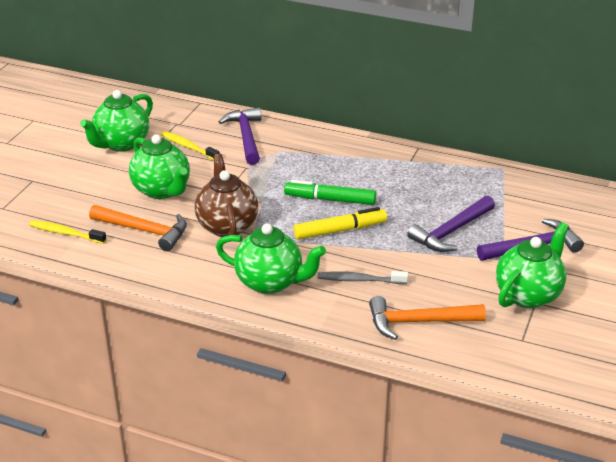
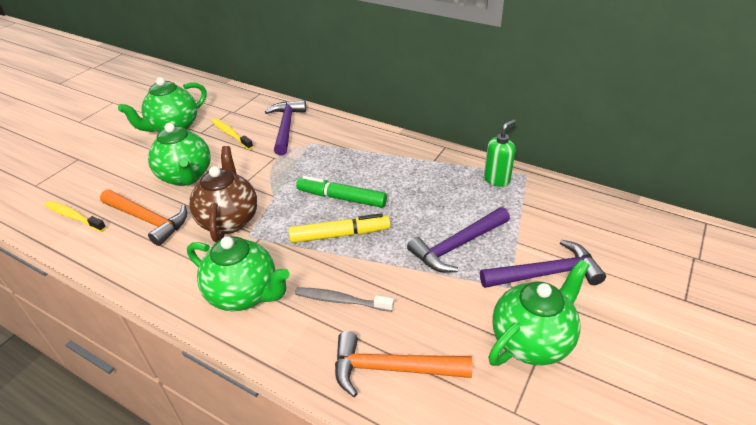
camera: 10 degrees right, 5 degrees up
none -> green soap dispenser [484,119,516,187]

